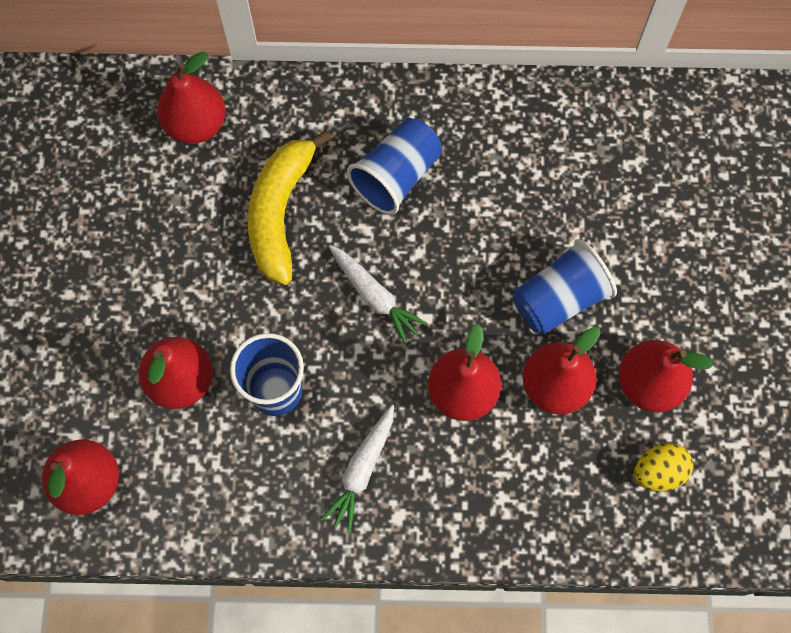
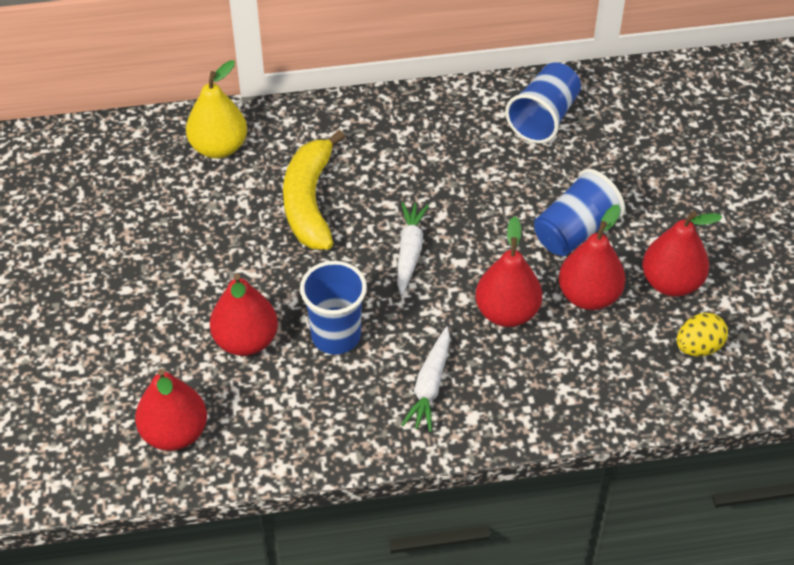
camera: 10 degrees left, 20 degrees down
red pear [157,51,226,144] -> yellow pear [186,60,247,159]
white carrot [329,245,428,344] -> white carrot turned 120 degrees counterclockwise [397,202,429,295]
blue cup [347,118,442,215] -> blue cup moved to [505,62,581,143]

